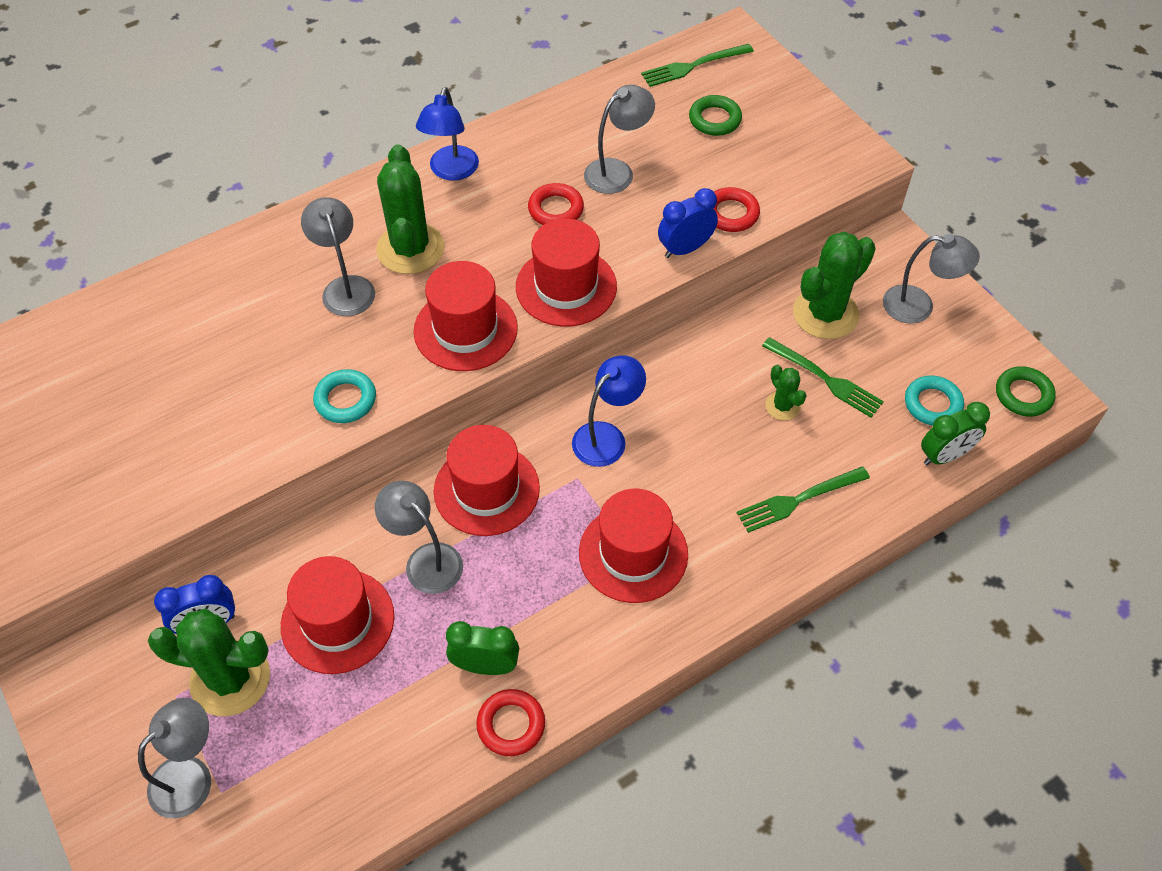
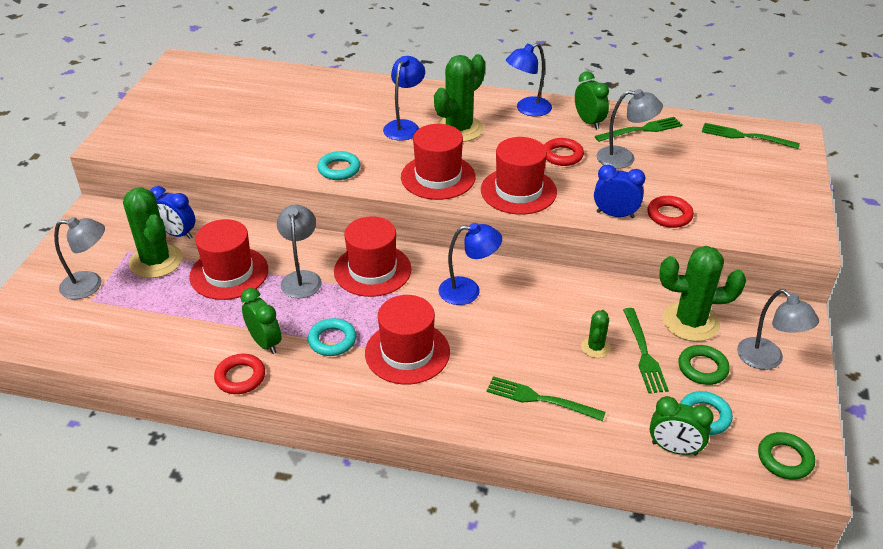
camera: 45 degrees right, 15 degrees down
grey lamp [301,197,375,316] -> blue lamp [383,56,425,141]
green ring [689,95,742,136] -> green ring moved to [678,345,730,385]
none -> turquoise ring [308,318,356,356]
none -> green clock [575,71,609,130]
none -> green fork [595,117,683,142]

